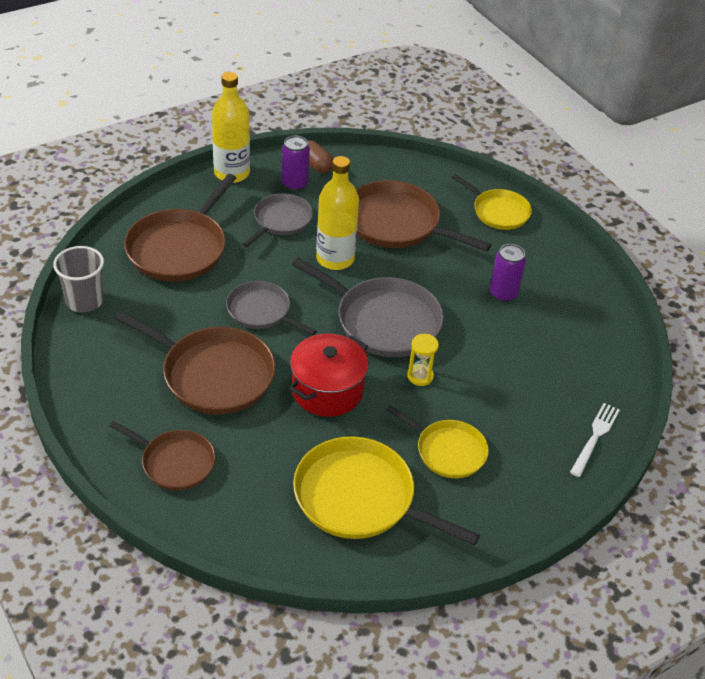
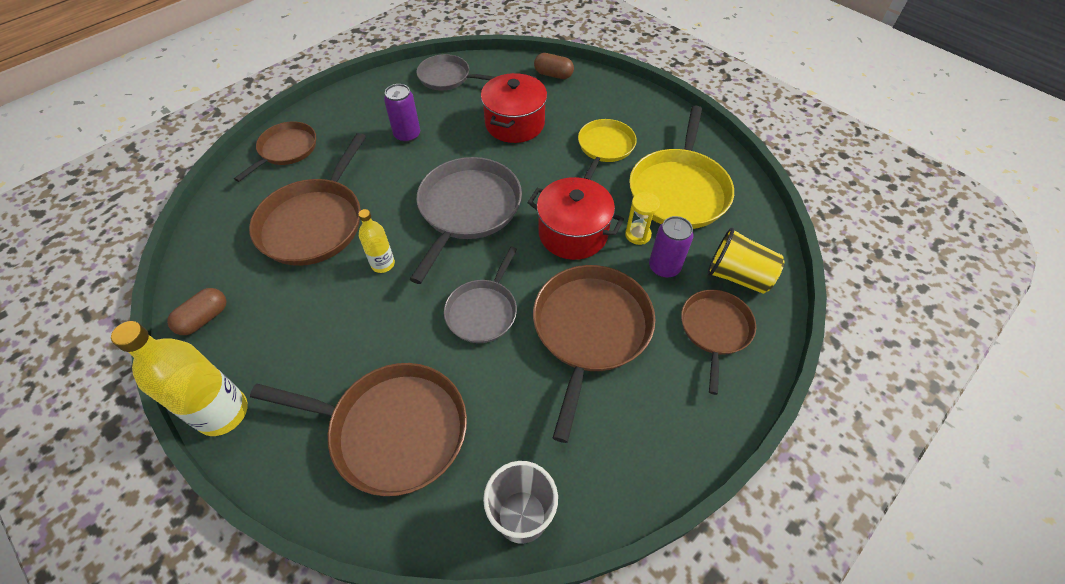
camera: 100 degrees left, 10 degrees up
grey pan [242,194,313,247] -> grey pan moved to [417,54,495,91]
purple can [282,135,310,191] -> purple can moved to [649,216,693,278]
yellow bottle [316,156,359,270] -> yellow bottle [358,209,395,273], size x0.56
yellow hourglass [407,334,439,386] -> yellow hourglass moved to [625,192,660,245]
yellow pan [452,174,532,230] -> brown pan [234,121,316,182]
white fork [570,403,620,477] -> brown capsule [534,53,574,79]
none -> red pot [481,73,547,143]
none -> yellow cup [707,227,785,294]

